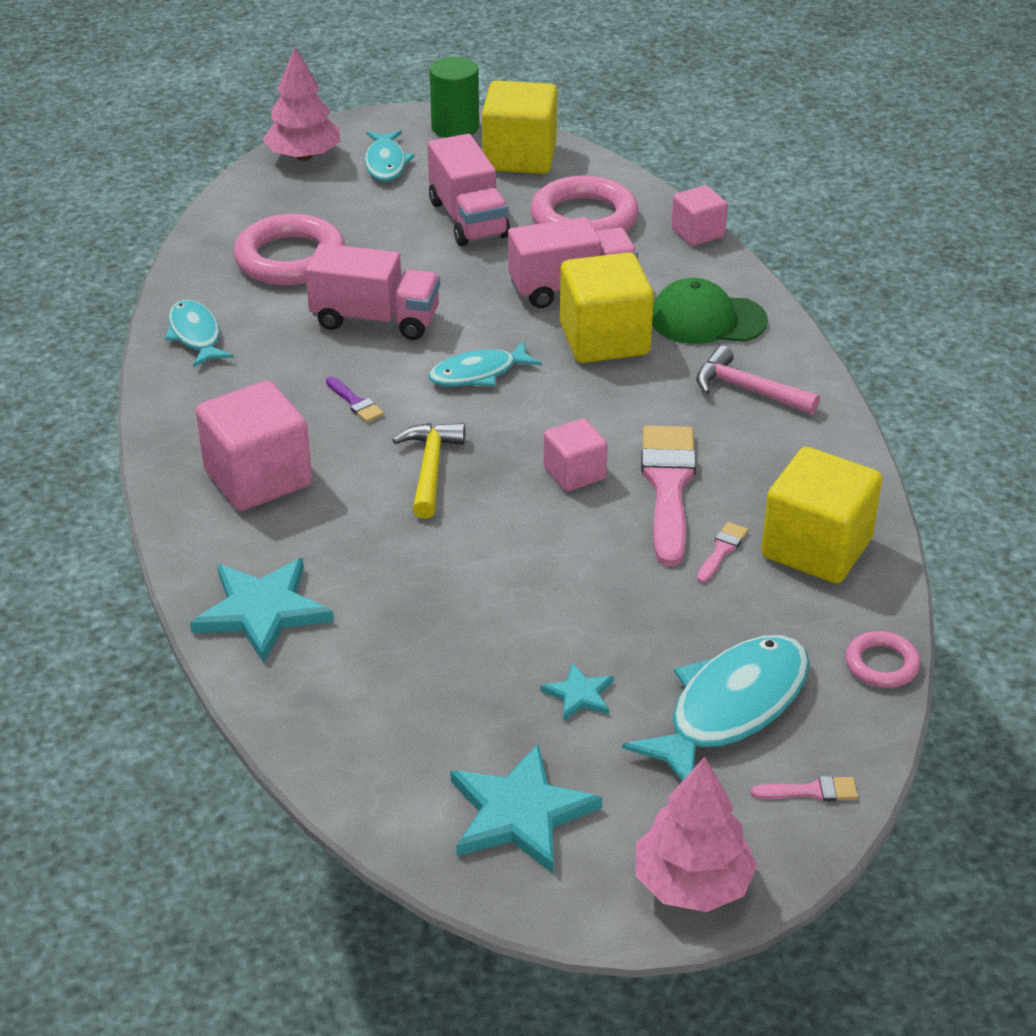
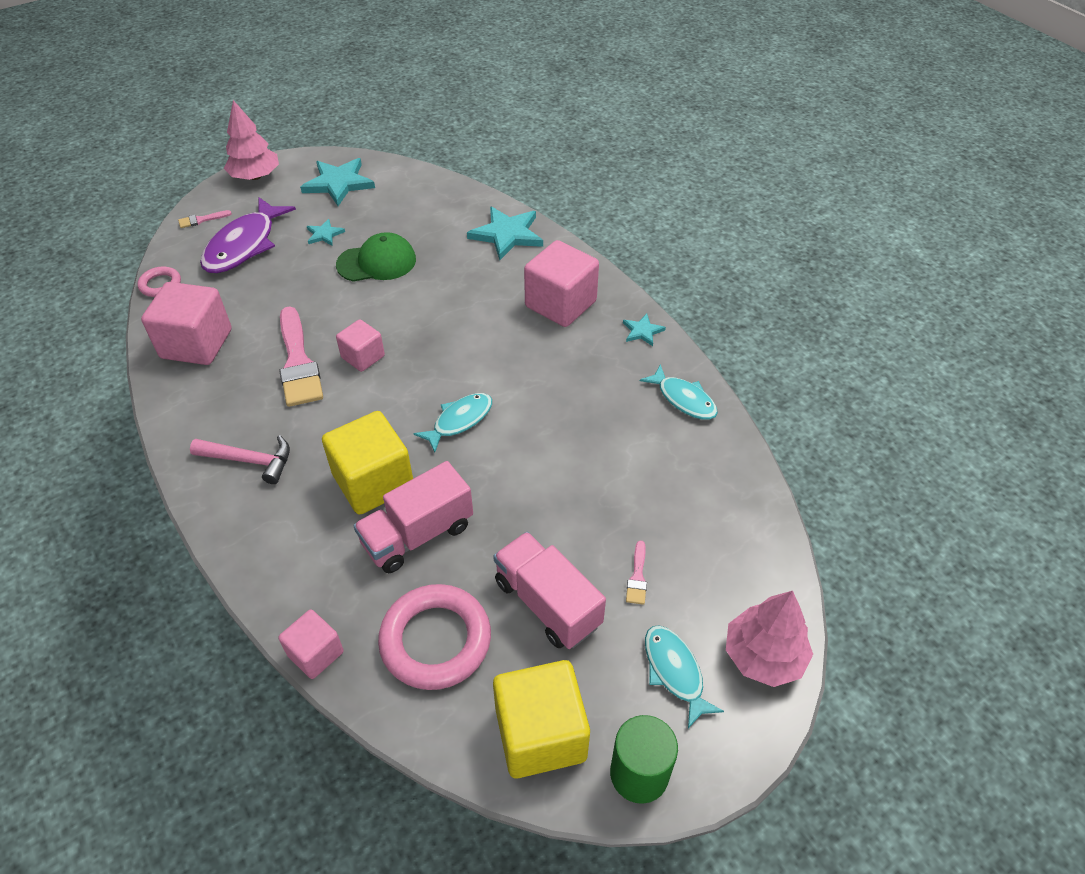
camera: 160 degrees right, 10 degrees up
pink ring [233,214,345,285] -> none
pink truck [305,243,440,340] -> none
purple brush [326,376,384,423] -> none
yellow hammer [392,423,465,519] -> none
turquoise fish [622,635,810,781] -> purple fish [200,197,296,273]
green cap [652,278,768,344] -> green cap moved to [336,232,416,282]
pink brush [697,522,748,583] -> pink brush moved to [626,541,647,605]
yellow cube [761,447,883,584] -> pink cube [141,282,231,365]
none -> turquoise star [623,314,666,346]

